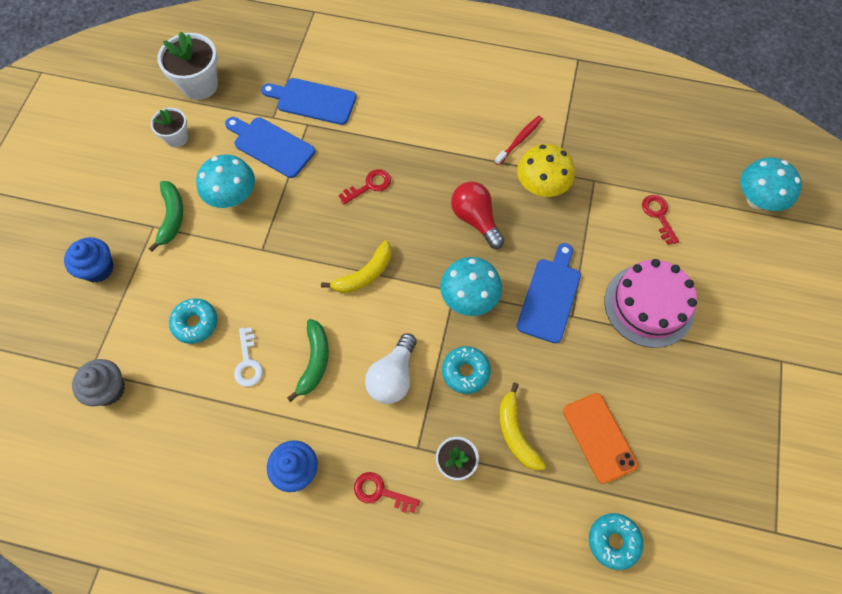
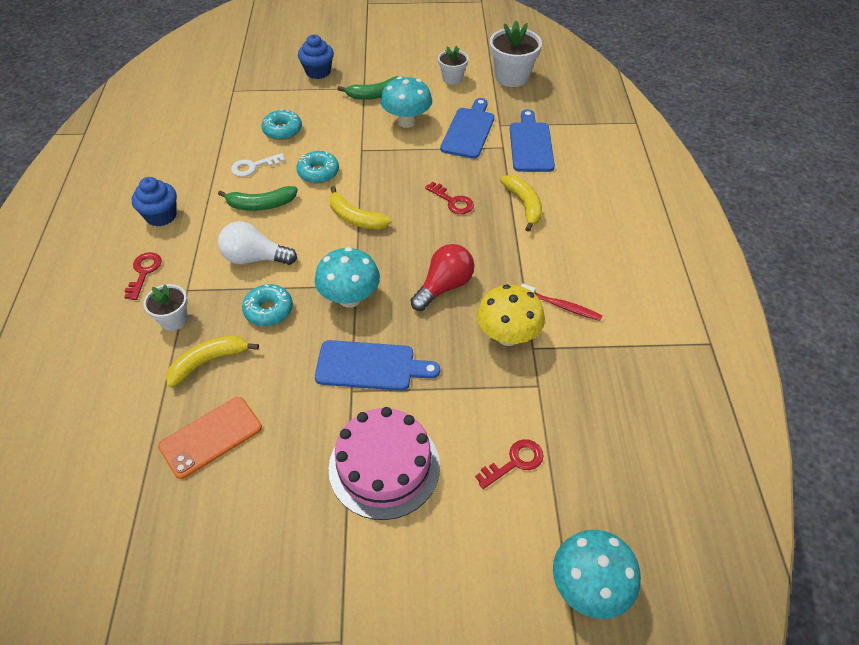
camera: 75 degrees right, 15 degrees down
grey cupcake [72,359,125,406] -> none
turquoise donut [589,513,643,570] -> turquoise donut moved to [296,151,339,183]
none -> yellow banana [500,175,542,232]

